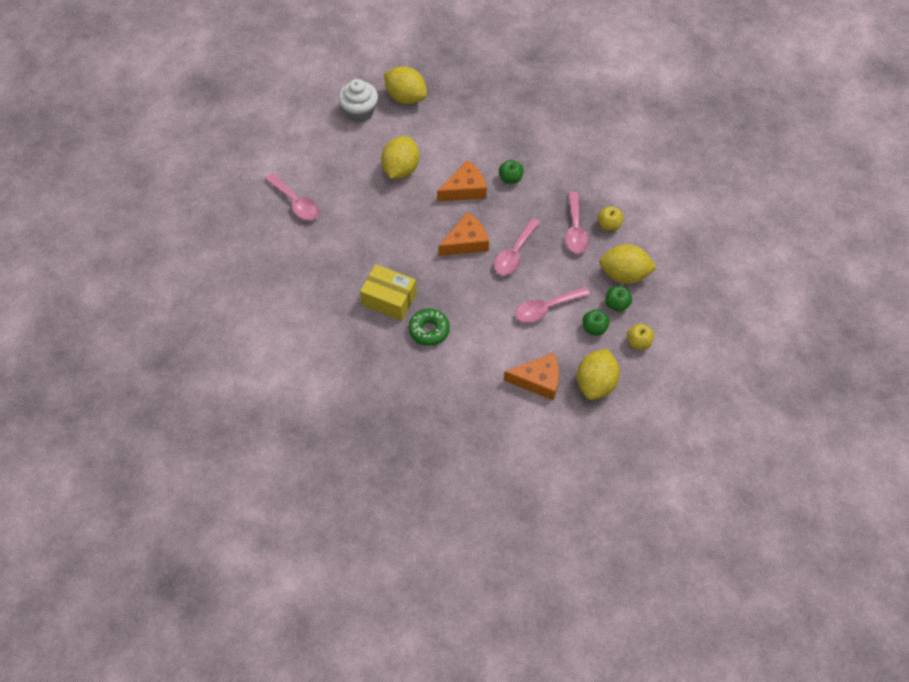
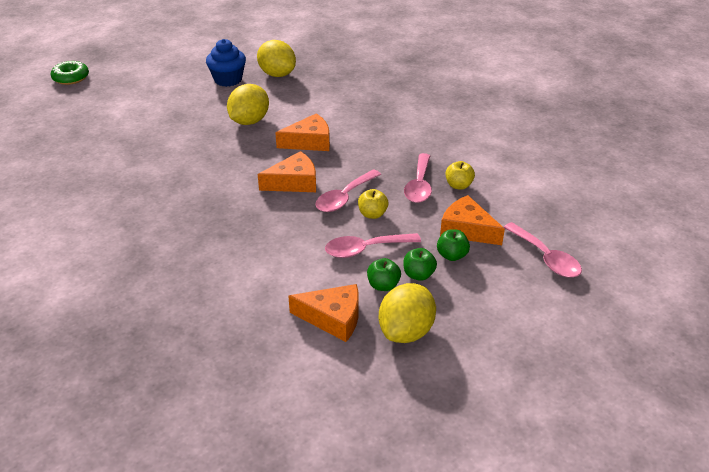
camera: 10 degrees right, 20 degrees down
pink spoon [265,173,319,221] -> pink spoon moved to [504,222,582,277]
white cupcake [338,79,378,122] -> blue cupcake [206,39,246,87]
yellow box [360,264,417,321] -> none
green donut [409,309,450,346] -> green donut moved to [50,61,89,85]
green apple [499,160,524,184] -> green apple moved to [367,258,401,291]
yellow lemon [599,244,657,284] -> orange cheese [440,195,505,245]
yellow apple [627,323,654,350] -> yellow apple moved to [358,189,388,219]

